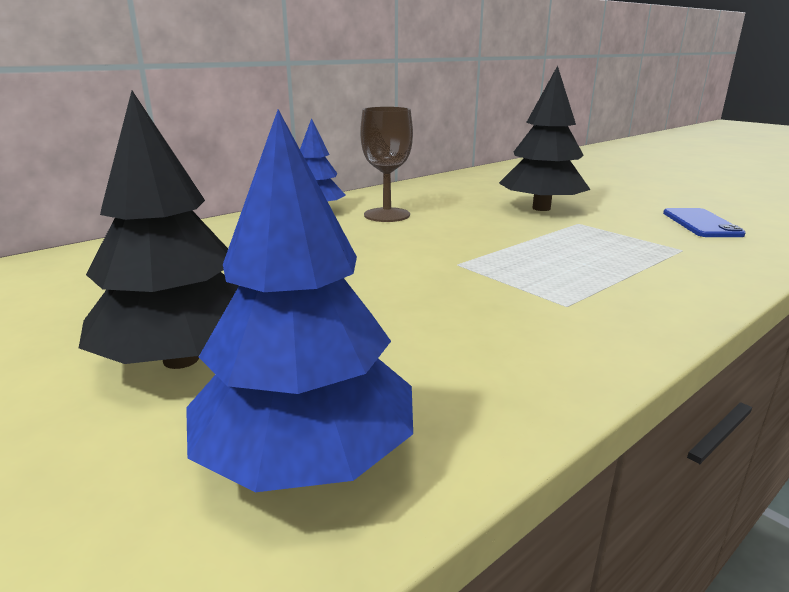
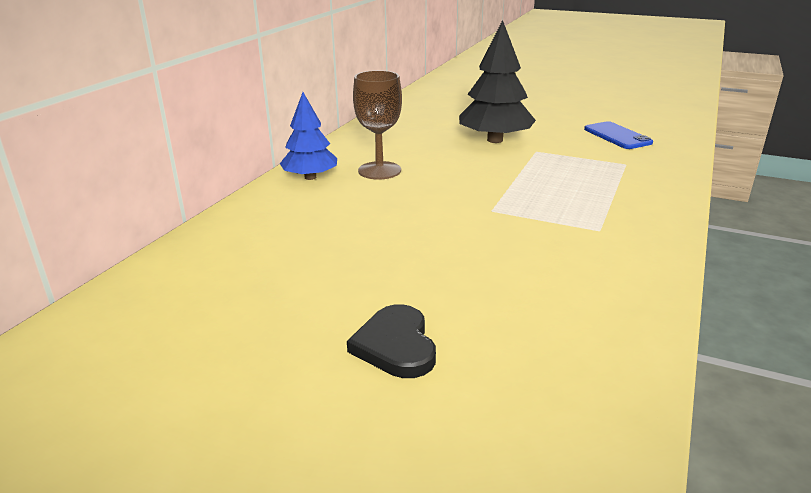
camera: 25 degrees left, 5 degrees up
black tree [79,91,239,369] -> black heart [347,304,436,378]
blue tree [186,109,413,492] -> none

